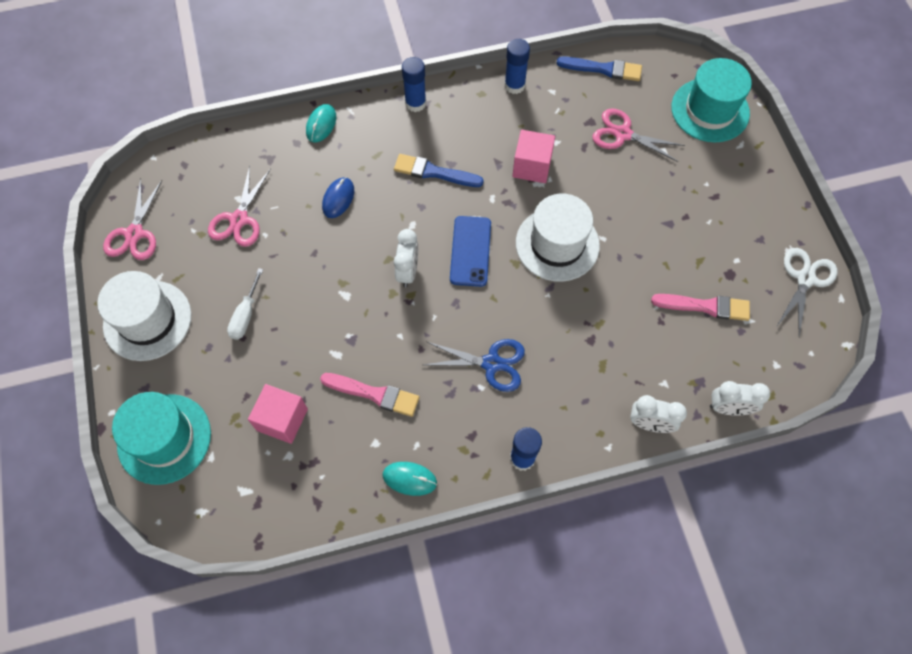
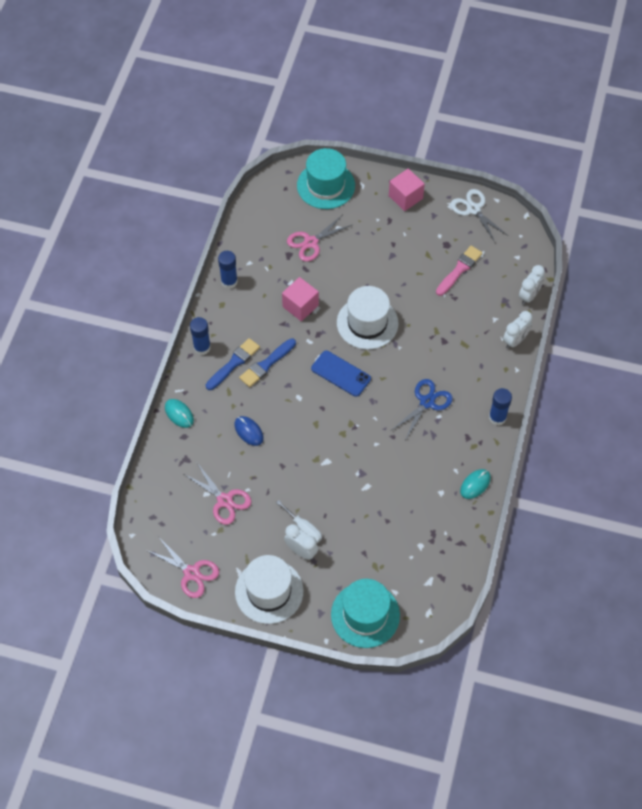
camera: 60 degrees left, 5 degrees down
pink cube [248,384,308,444] -> pink cube moved to [389,169,425,211]
pink brush [320,373,419,417] -> none
white clock [394,229,418,287] -> white clock moved to [284,524,318,560]
blue brush [556,57,642,81] -> blue brush moved to [206,338,260,390]

